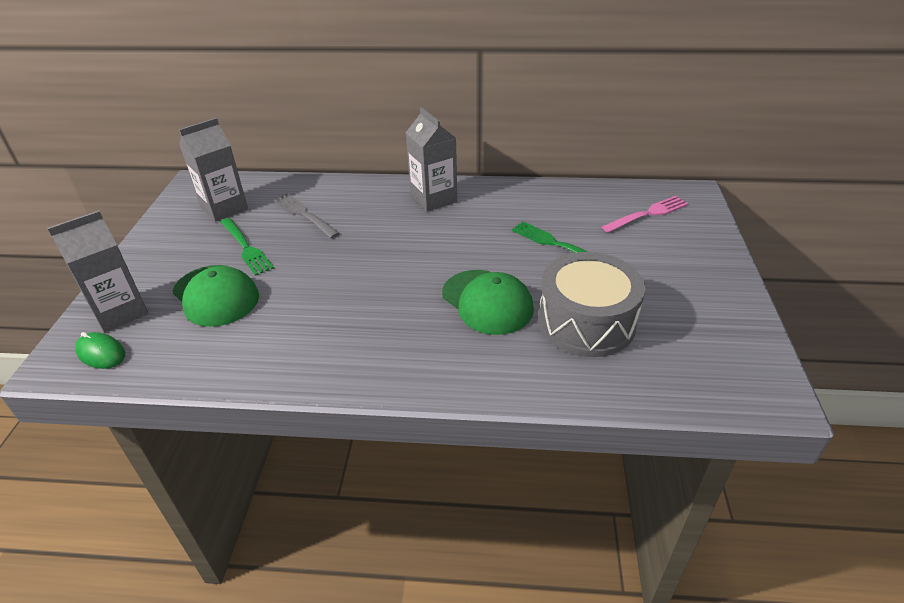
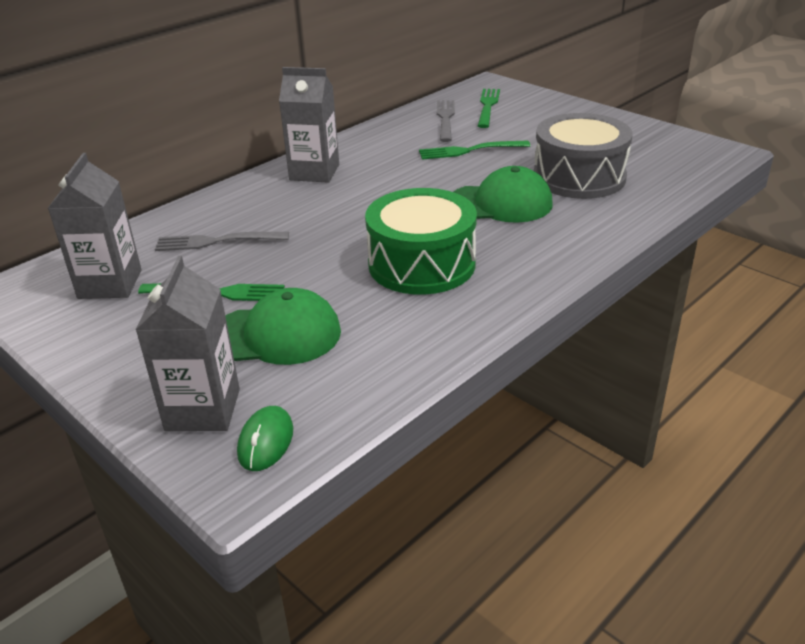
camera: 50 degrees left, 5 degrees down
green mouse [75,332,125,369] -> green mouse turned 60 degrees counterclockwise [237,406,293,471]
pink fork [602,196,689,233] -> green fork [478,89,500,128]
none -> green drum [365,188,477,295]
none -> grey fork [437,100,455,142]

